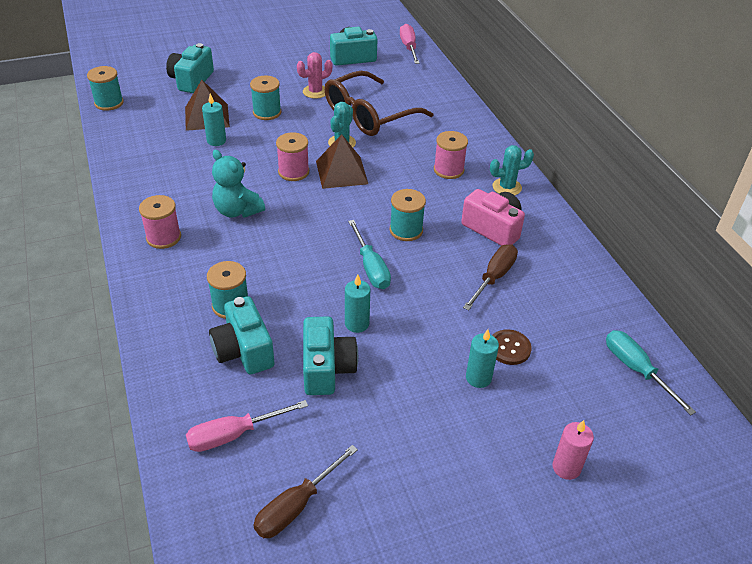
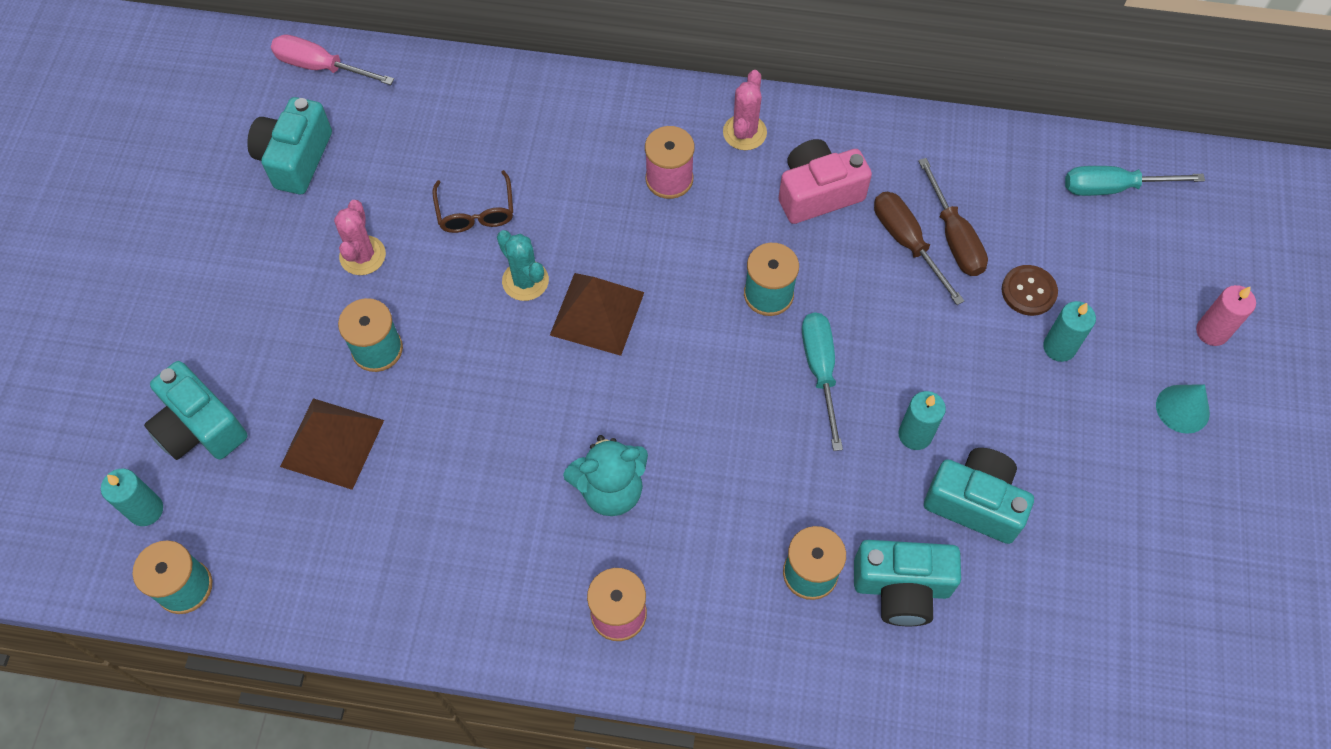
camera: 60 degrees left, 20 degrees up
pink screwdriver [186,400,308,452] -> none
turquoise candle [202,94,226,146] -> turquoise candle moved to [101,469,163,526]
brown screwdriver [253,445,358,538] -> brown screwdriver moved to [918,158,988,276]
pink spool [276,132,309,181] -> none
brown glasses [325,71,433,136] -> brown glasses [432,170,513,233], size x0.50
turquoise screwdriver [348,220,391,289] -> turquoise screwdriver turned 105 degrees counterclockwise [802,312,843,451]
turquoise cactus [490,145,534,195] -> pink cactus [723,70,767,150]
none -> turquoise cone [1156,384,1210,434]

